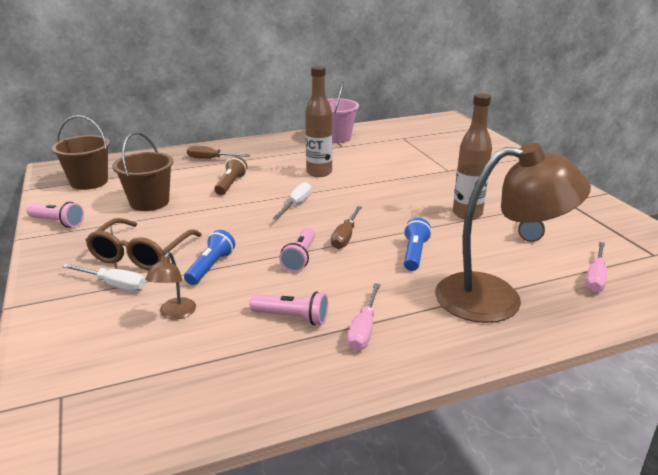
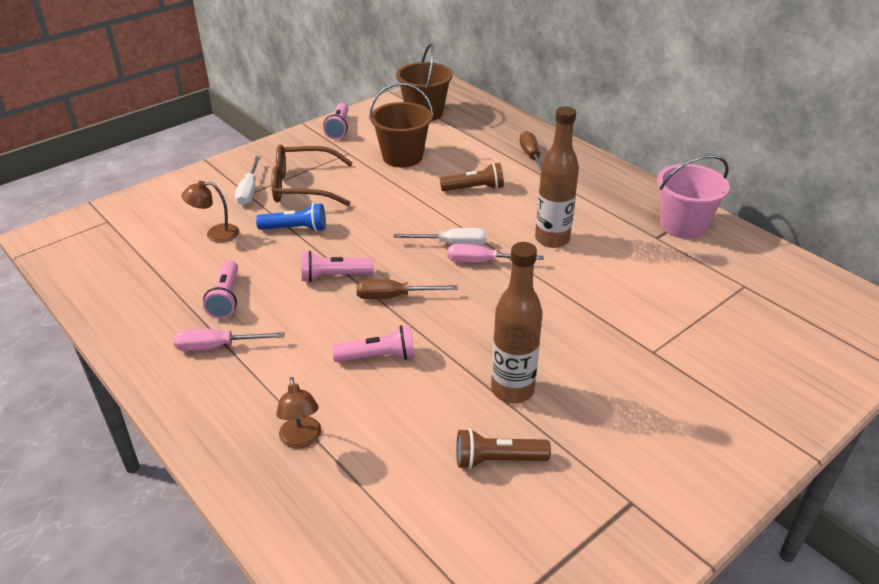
camera: 70 degrees right, 10 degrees up
blue flashlight [404,218,432,271] -> pink flashlight [332,325,415,362]
brown lamp [435,143,591,323] -> brown lamp [276,377,321,449], size x0.41
pink screwdriver [586,242,607,292] -> pink screwdriver moved to [448,244,544,263]

